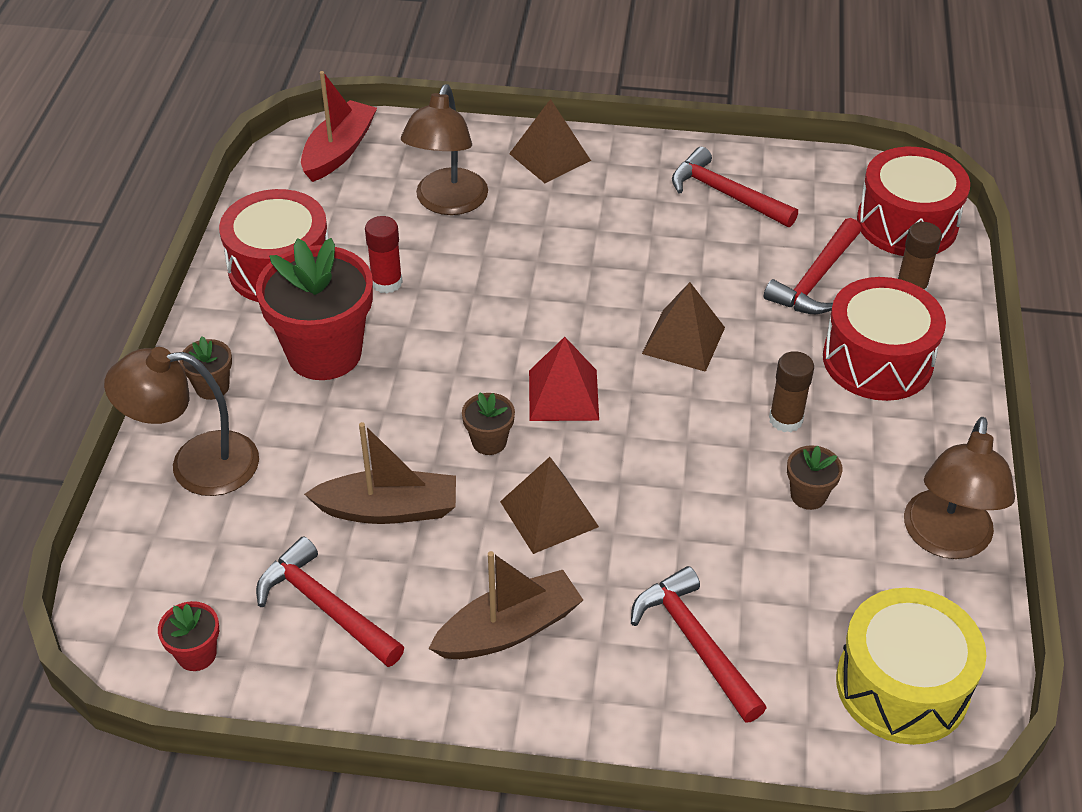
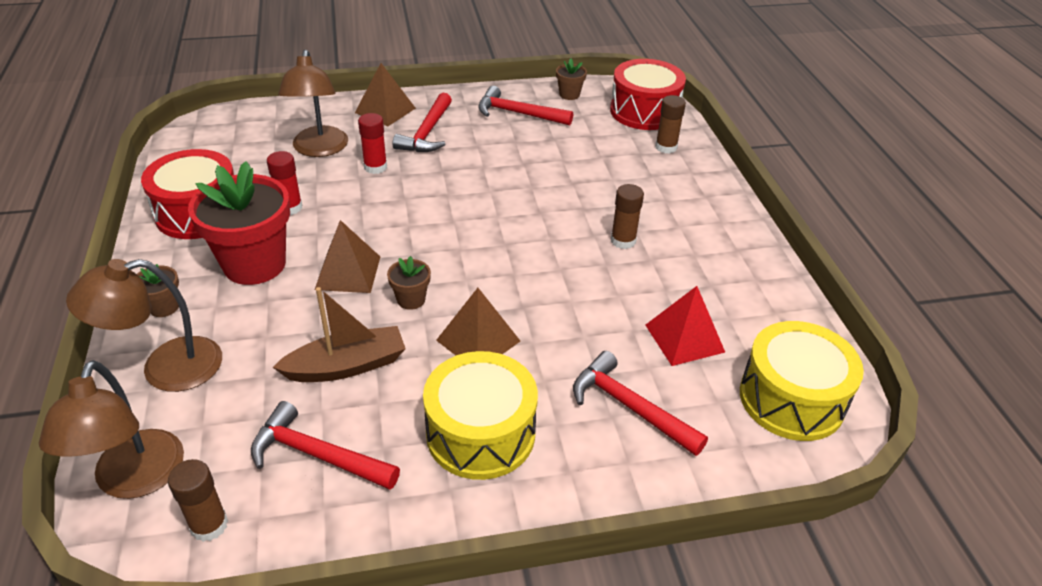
camera: 20 degrees left, 5 degrees down
red flower pot [158,601,219,671] -> brown glue stick [168,459,228,542]
red boat [301,71,377,182] -> none
brown boat [429,551,583,659] -> yellow drum [423,351,538,480]
red pyramid [529,337,599,421] -> red pyramid moved to [645,286,725,366]
brown pyramid [642,282,725,372] -> brown pyramid moved to [315,220,380,293]
red hammer [764,218,861,314] -> red hammer moved to [393,93,452,152]
brown flower pot [787,445,842,510] -> brown flower pot moved to [556,58,587,100]
red drum [823,277,946,401] -> none
brown lamp [904,417,1015,559] -> brown lamp moved to [39,360,184,499]
none -> red glue stick [358,113,387,174]

